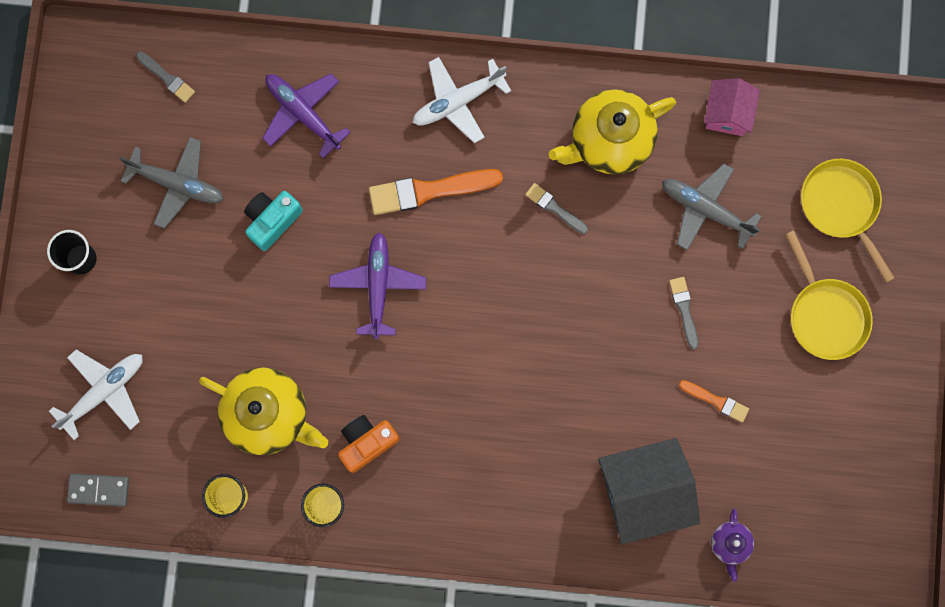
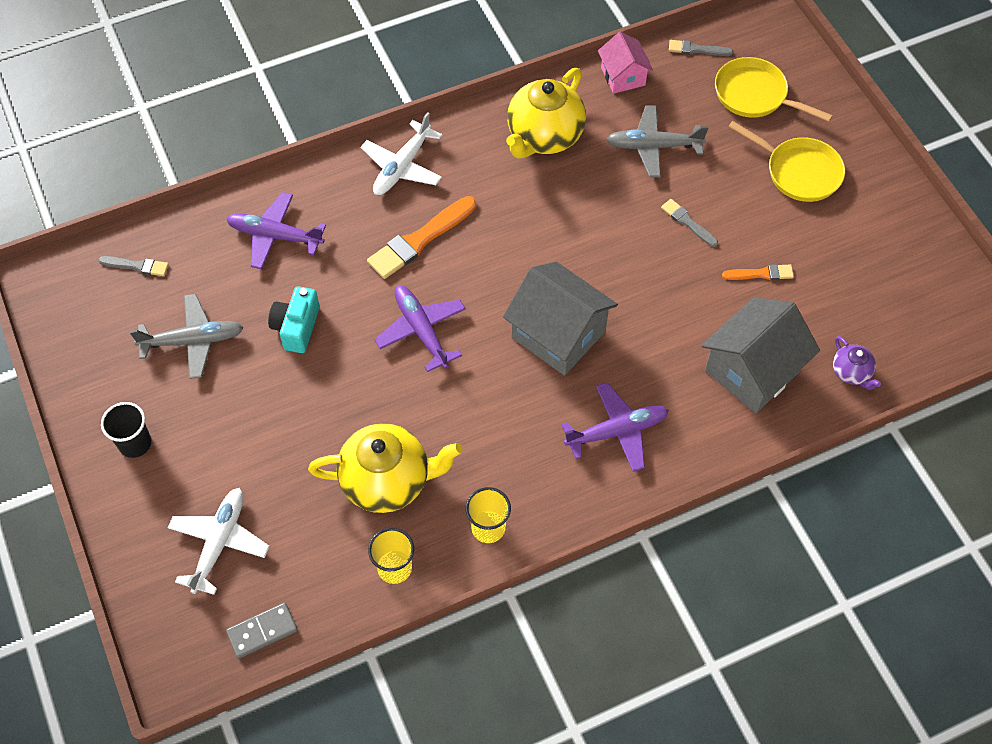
camera: 30 degrees left, 20 degrees down
orange camera [338,415,400,473] -> none
grey brush [525,183,588,234] -> grey brush moved to [669,40,733,56]
none -> grey house [503,262,618,376]
none -> purple plane [561,382,669,472]

